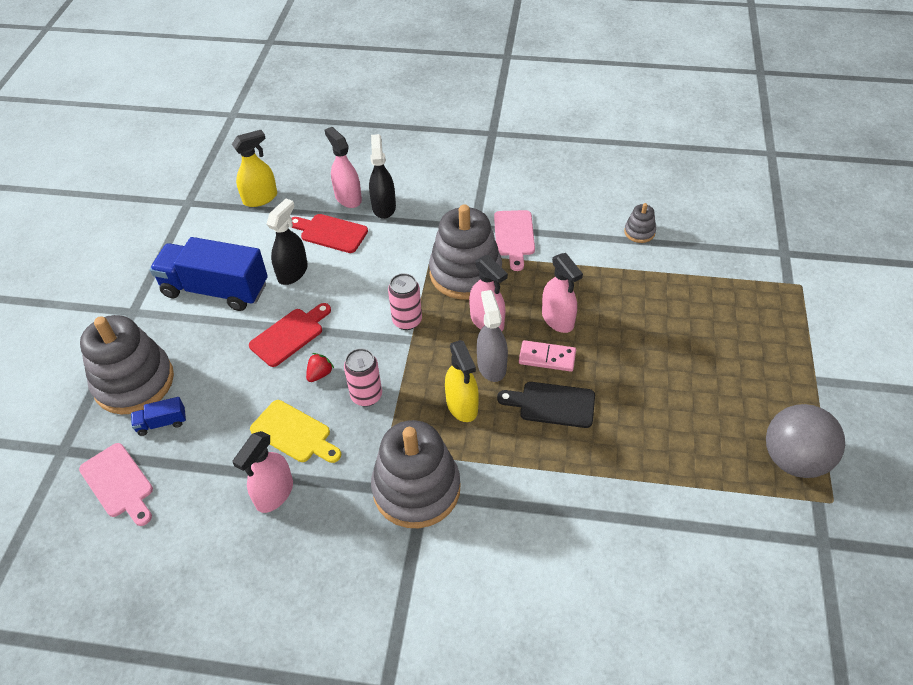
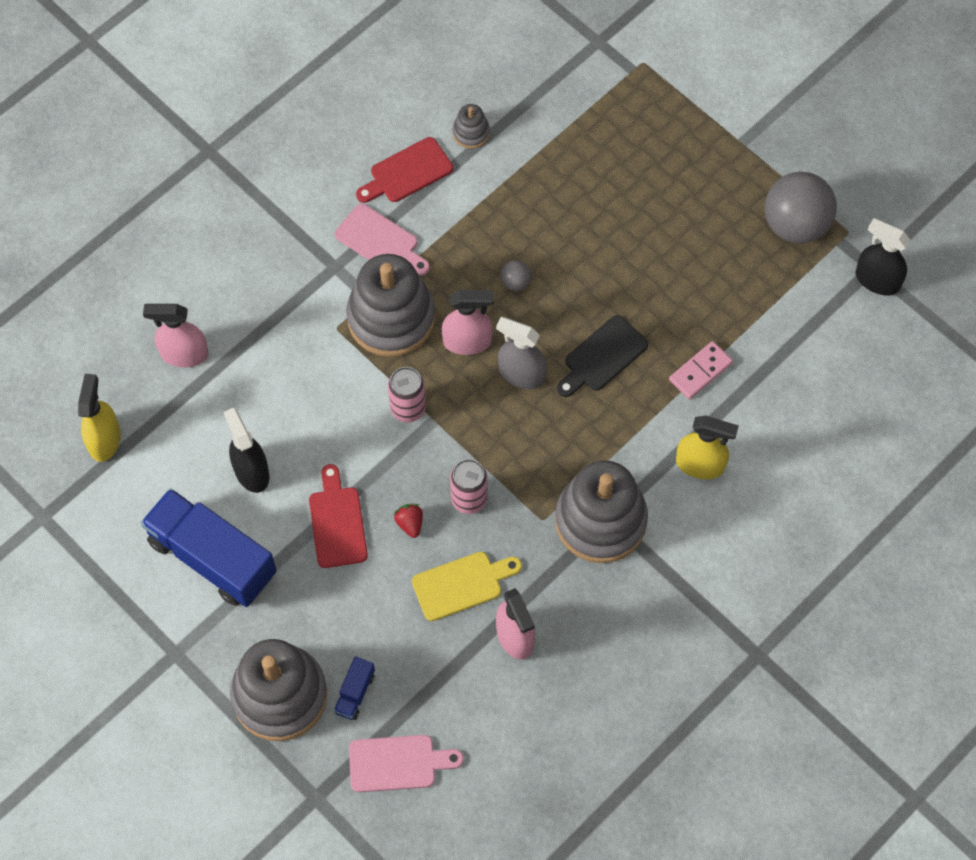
camera: 55 degrees left, 15 degrees up
blue truck [150,237,268,311] -> blue truck turned 75 degrees clockwise [141,488,277,607]
red cutting board [291,214,368,253] -> red cutting board moved to [356,137,453,203]
black spray bottle [369,134,396,219] -> black spray bottle moved to [856,218,910,296]
yellow spray bottle [445,340,479,422] -> yellow spray bottle moved to [676,416,739,479]
pink domino [519,340,576,372] -> pink domino moved to [669,341,733,399]
pink spray bottle [542,253,583,333] -> grey ball [501,260,531,291]

